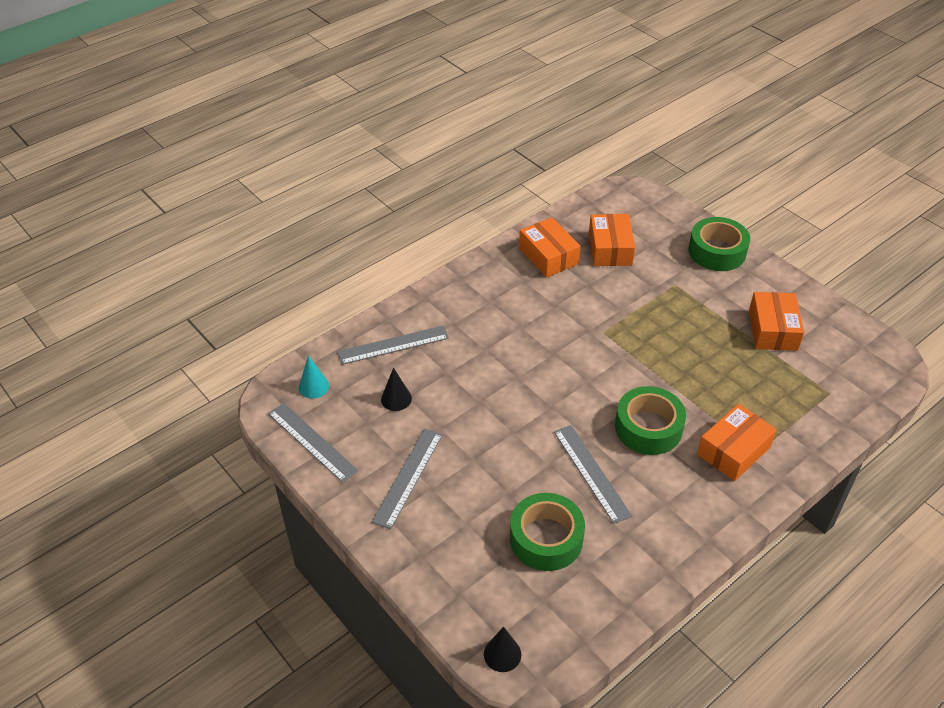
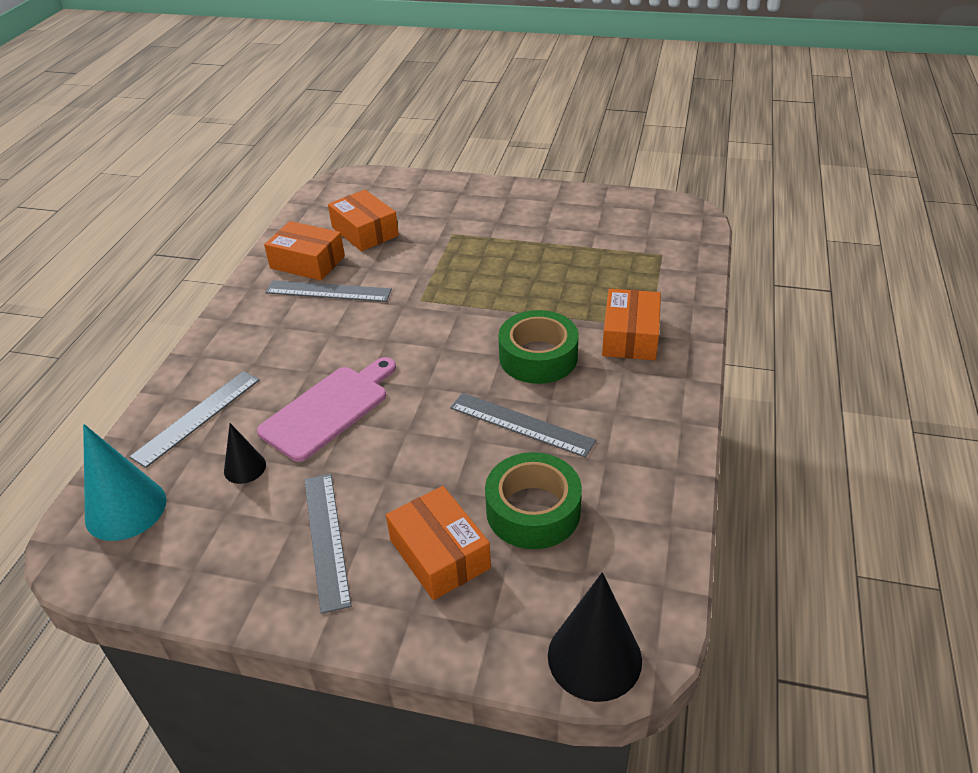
camera: 35 degrees left, 5 degrees down
grey ruler [268,403,358,483] -> grey ruler moved to [265,280,392,302]
turquoise cone [299,355,329,399] -> turquoise cone [83,424,166,541], size x1.81
black cone [484,627,521,672] -> black cone [548,572,642,702], size x1.81
green tape [688,217,750,271] -> none
orange box [749,292,804,351] -> orange box moved to [386,486,491,600]
none -> pink cutting board [257,357,396,462]

